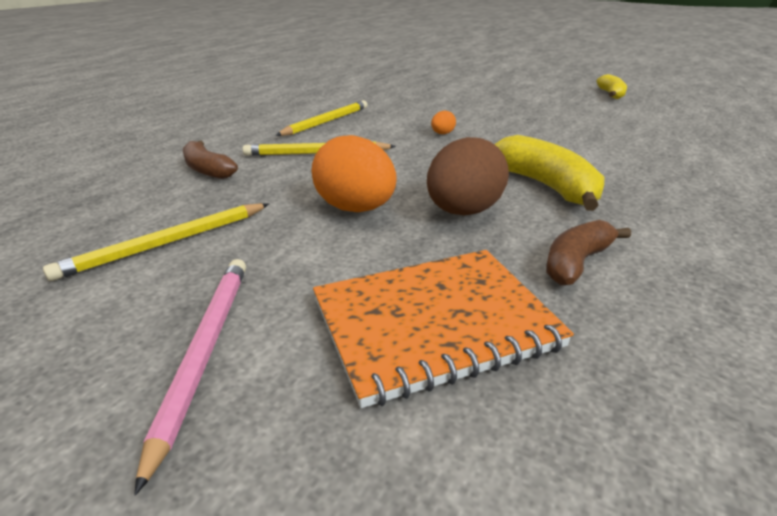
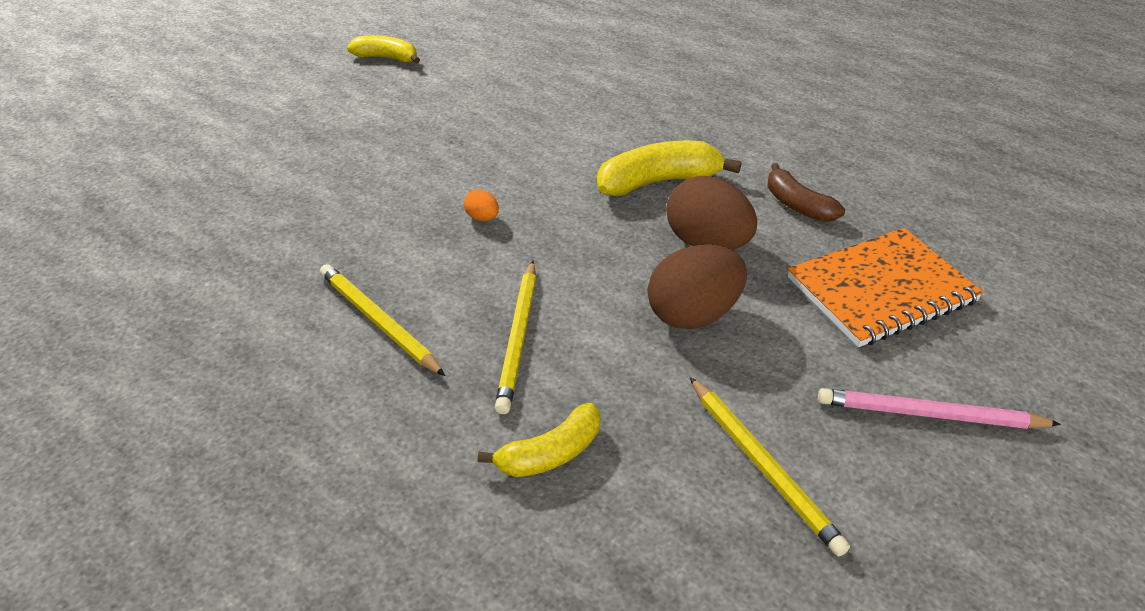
camera: 80 degrees left, 10 degrees up
brown banana [183,141,238,179] -> yellow banana [478,403,600,477]
orange egg [312,135,397,212] -> brown egg [648,244,747,329]
orange notebook [313,250,574,408] -> orange notebook turned 75 degrees clockwise [787,228,984,347]

